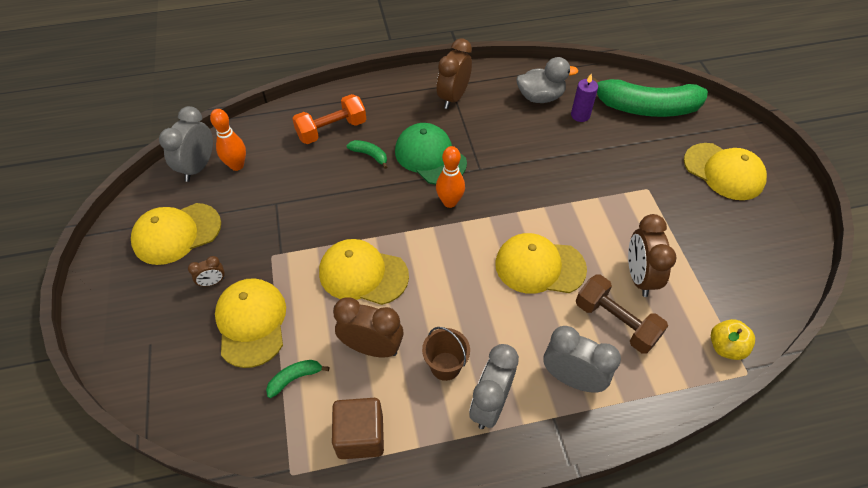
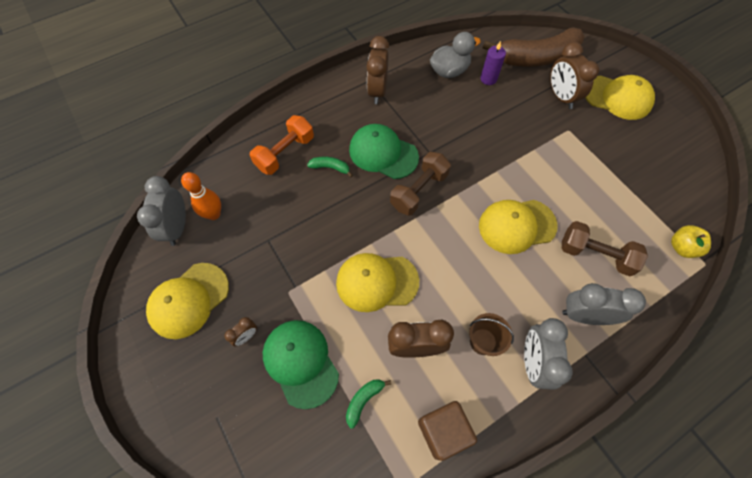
camera: 20 degrees left, 10 degrees up
yellow cap [215,278,286,368] -> green cap [263,320,339,409]
orange bowling pin [436,146,465,208] -> brown dumbbell [390,152,451,216]
green banana [586,75,708,117] -> brown banana [483,27,585,67]
brown clock [628,214,677,297] -> brown clock moved to [550,42,599,109]

